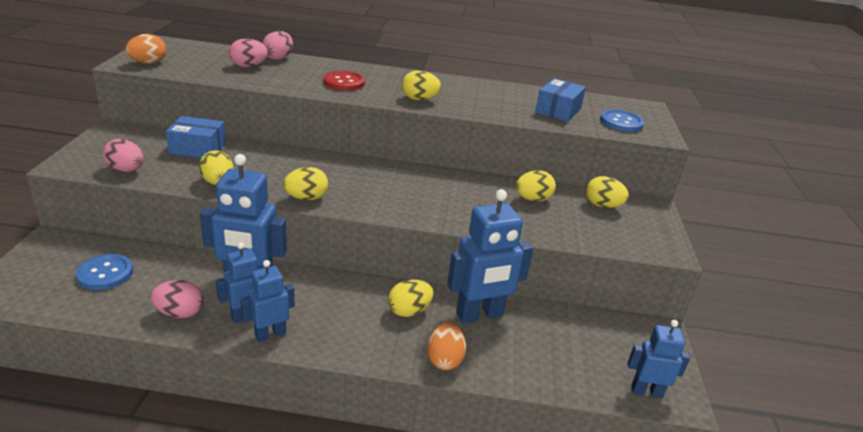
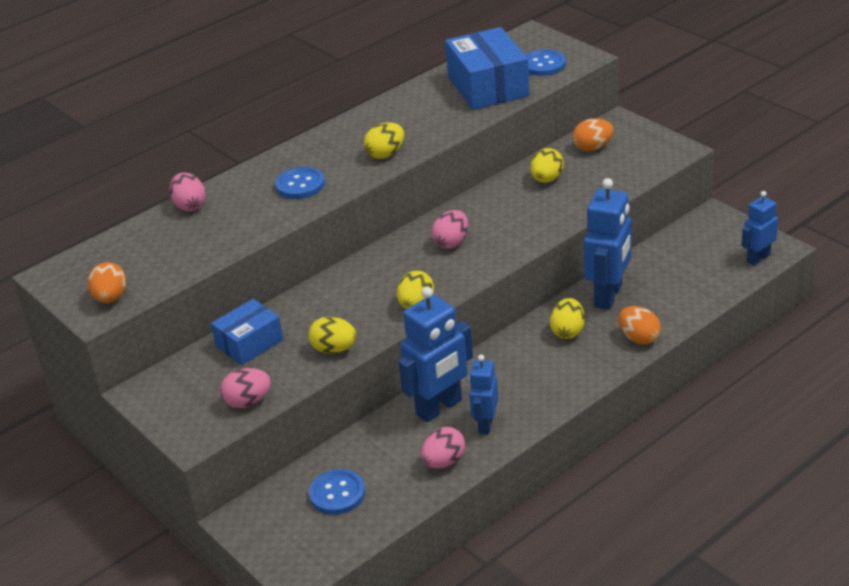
camera: 40 degrees left, 5 degrees up
pink egg [229,38,268,68] -> pink egg moved to [431,210,468,249]
blue robot [240,260,295,342] -> none
red button [323,71,365,91] -> blue button [275,167,325,199]
blue box [535,78,586,122] -> blue box [445,27,530,110], size x1.62
yellow egg [586,176,629,208] -> orange egg [573,118,614,151]

